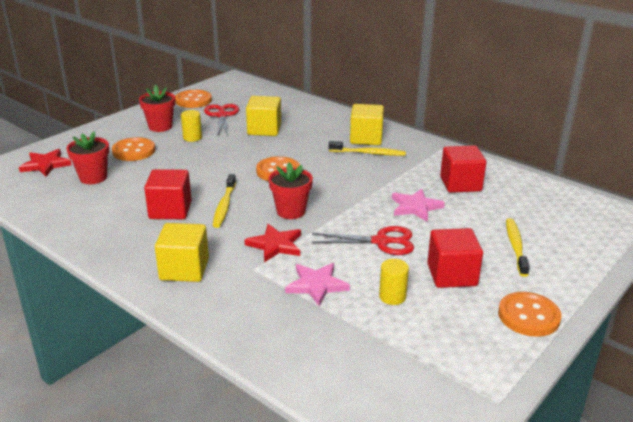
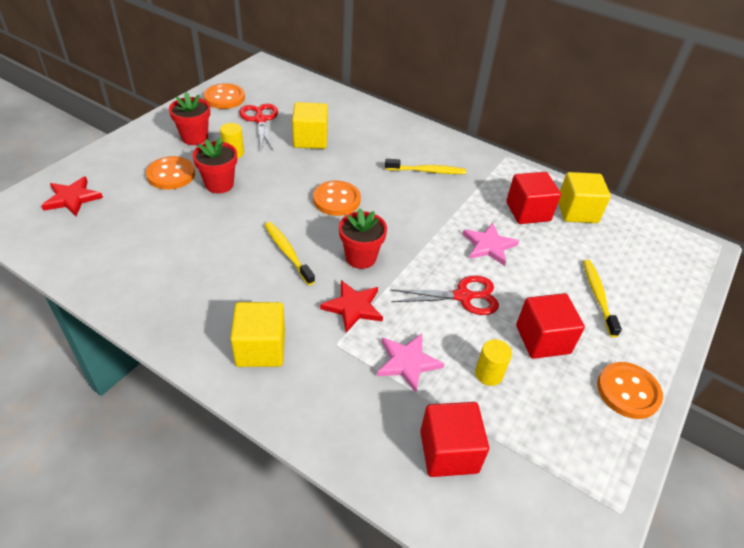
camera: 10 degrees left, 15 degrees up
red flower pot [66,132,109,184] -> red flower pot moved to [193,137,237,193]
red cube [144,169,192,219] -> red cube moved to [420,402,489,477]
yellow toothbrush [213,174,236,228] -> yellow toothbrush turned 150 degrees clockwise [265,222,315,285]
yellow cube [350,104,384,145] -> yellow cube moved to [558,172,611,223]

